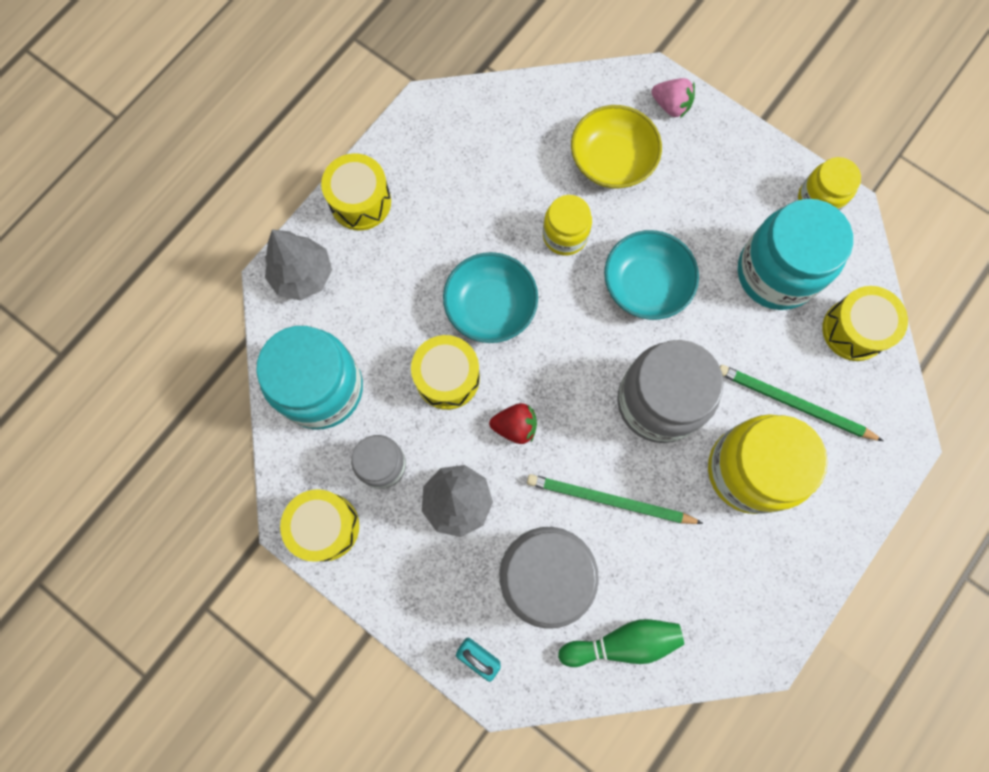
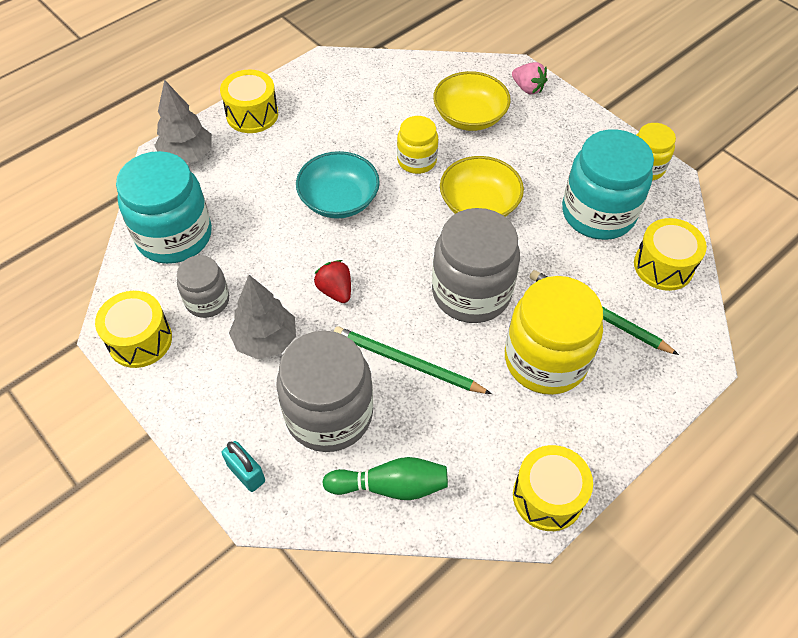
camera: 10 degrees right, 20 degrees down
yellow drum [411,335,480,410] -> yellow drum moved to [513,445,593,531]
red strawberry [489,403,537,444] -> red strawberry turned 135 degrees counterclockwise [314,260,351,303]
turquoise bowl [604,230,699,320] -> yellow bowl [440,156,524,217]

